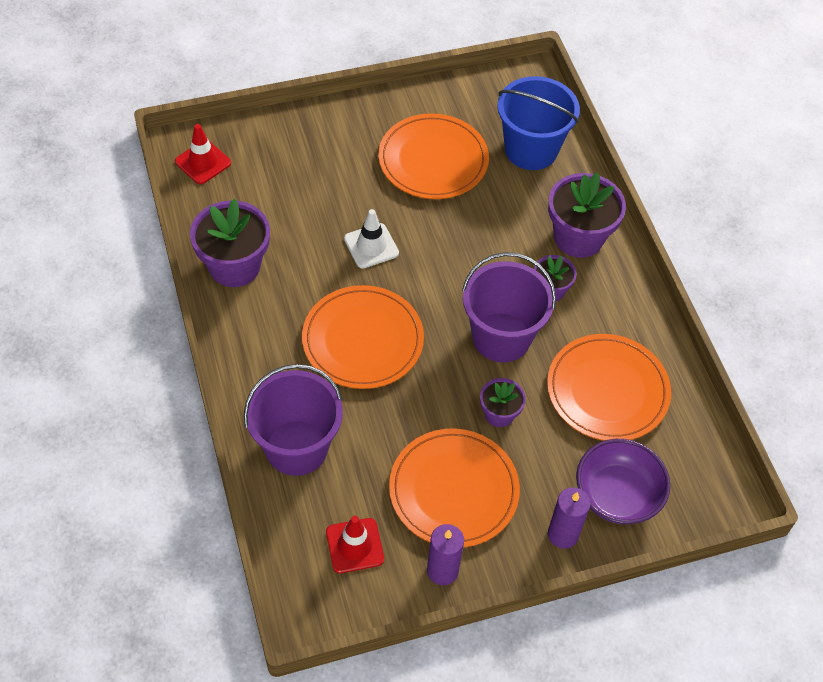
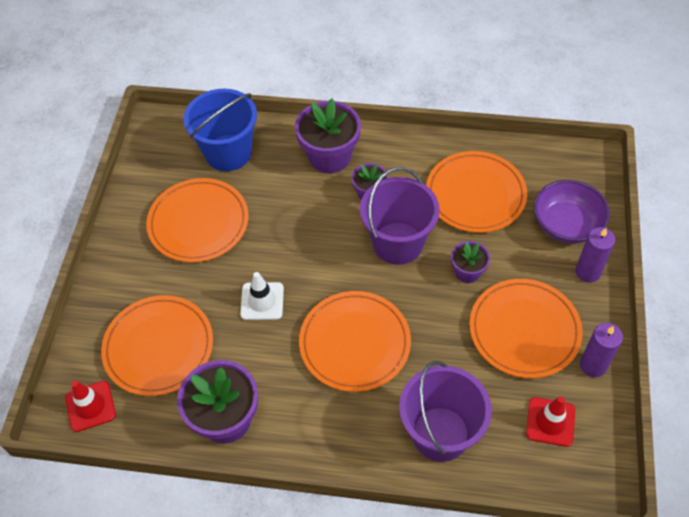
camera: 60 degrees left, 0 degrees up
none -> orange plate [101,295,213,396]

